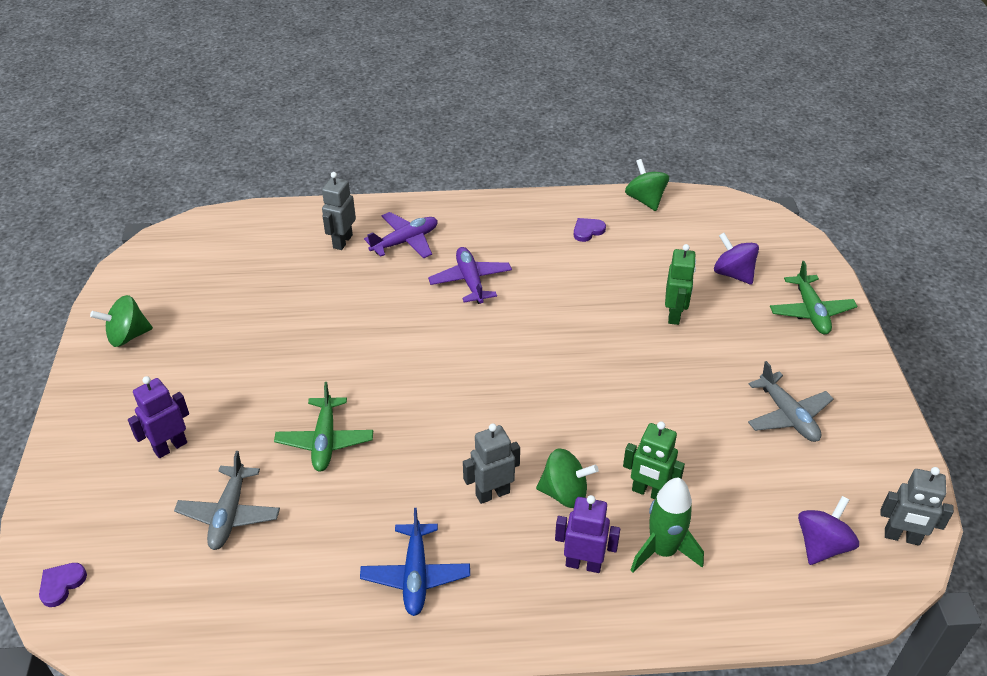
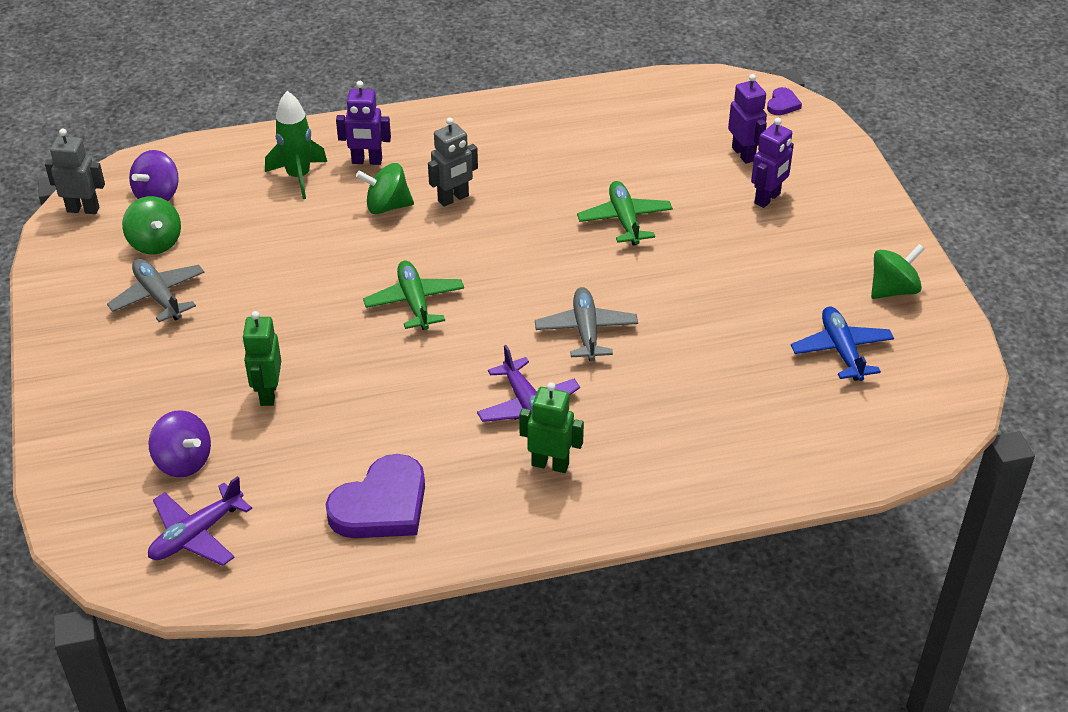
camera: 170 degrees right, 0 degrees up
grey plane [174,451,280,550] -> grey plane moved to [535,287,638,361]
grey robot [322,172,356,250] -> none
blue plane [360,508,470,616] -> blue plane moved to [791,306,894,381]
purple plane [364,212,438,259] -> purple plane moved to [148,476,252,566]
purple heart [574,218,606,242] -> purple heart [325,454,425,538], size x2.15
green robot [623,421,685,499] -> green robot moved to [519,382,584,473]
green spinning top [625,159,669,211] -> green spinning top moved to [122,196,181,255]
green plane [770,261,857,334] -> green plane moved to [363,261,464,330]
none -> purple robot [728,74,767,164]

